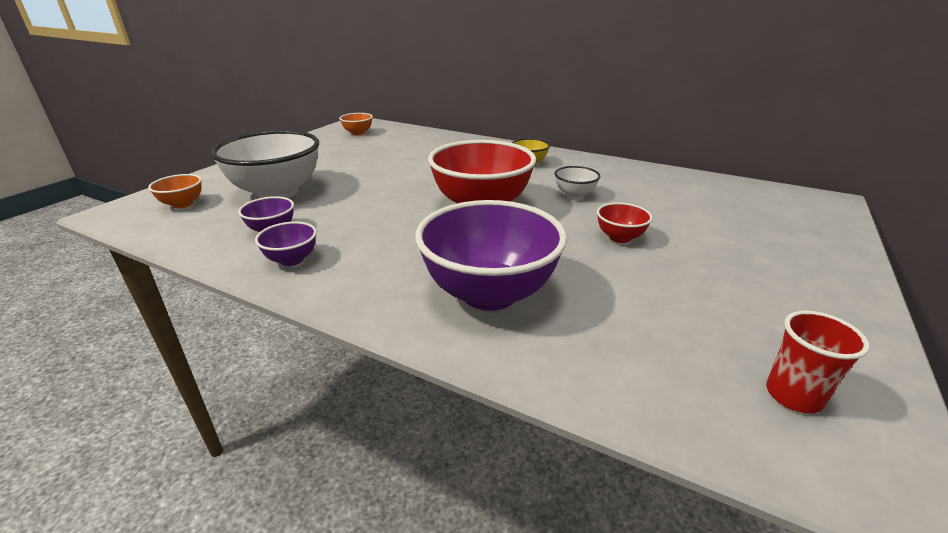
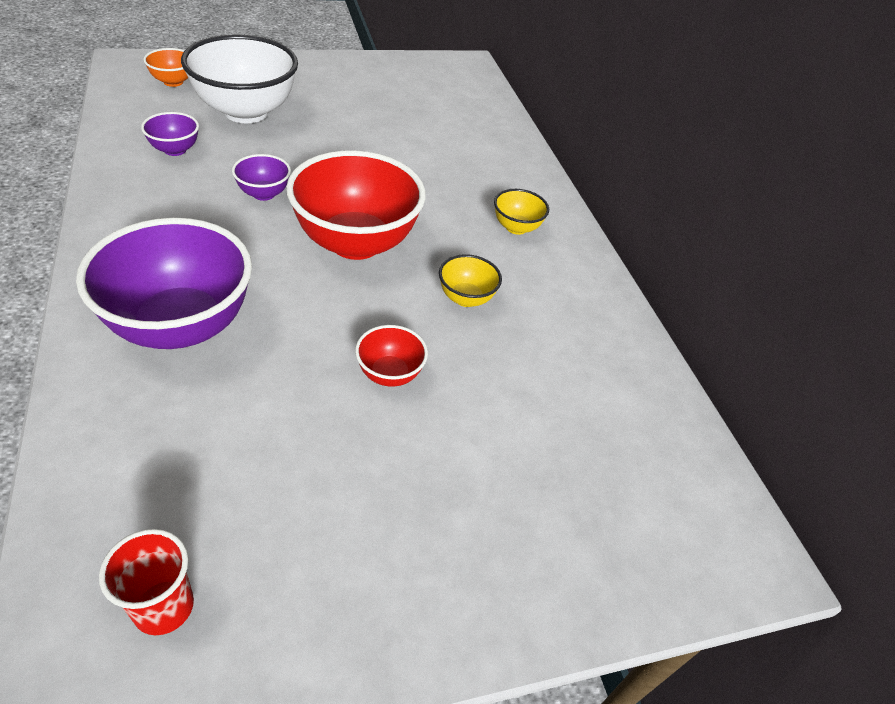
camera: 40 degrees right, 15 degrees up
purple bowl [255,221,317,266] -> purple bowl moved to [232,154,291,201]
orange bowl [339,113,373,135] -> none
white bowl [555,166,601,199] -> yellow bowl [439,254,502,307]

